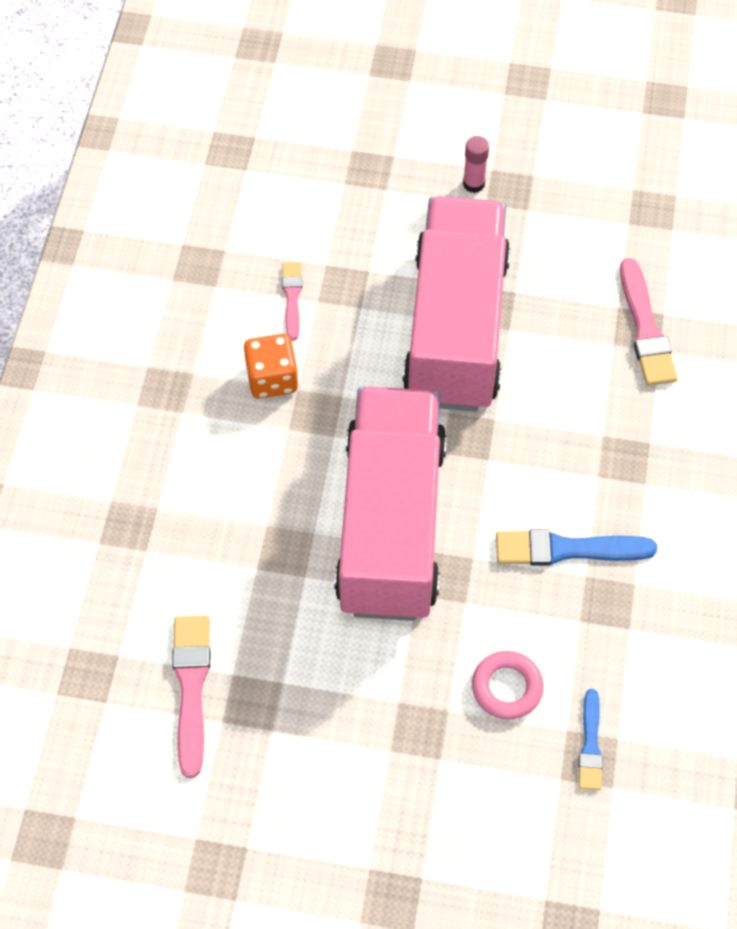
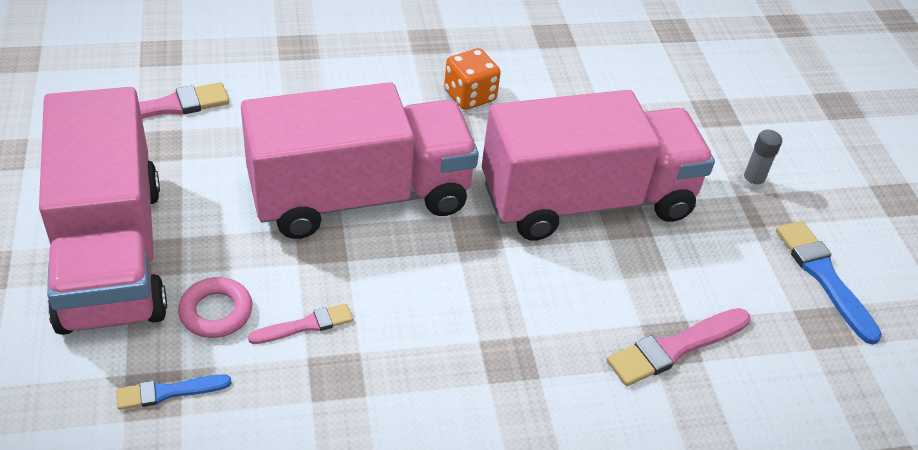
camera: 65 degrees right, 15 degrees down
pink brush [282,262,302,341] -> pink brush moved to [248,303,353,344]
pink glue stick [463,136,489,193] -> grey glue stick [741,130,782,191]
blue brush [496,529,657,566] -> blue brush moved to [776,221,882,345]
none -> pink truck [39,87,167,335]

